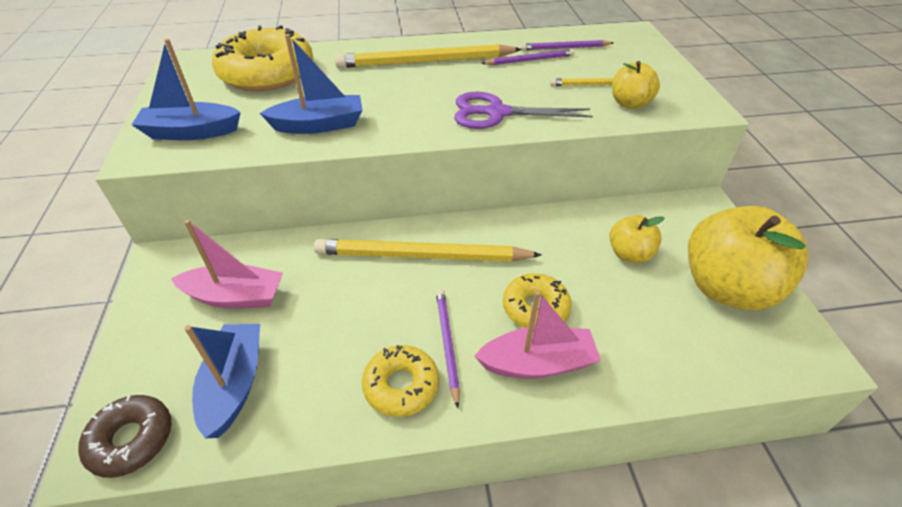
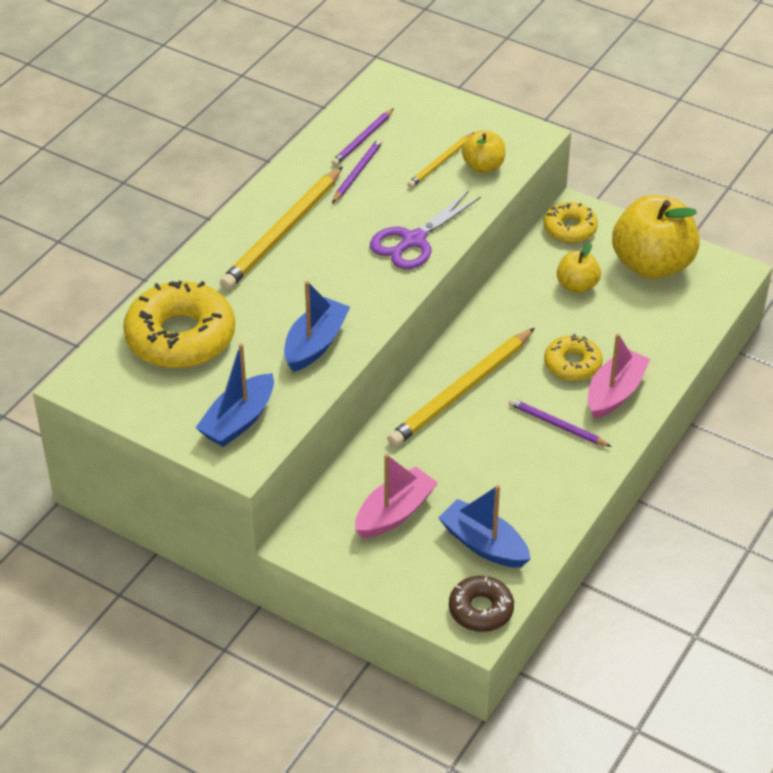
camera: 50 degrees left, 0 degrees up
yellow donut [362,345,439,417] -> yellow donut moved to [544,202,598,243]

